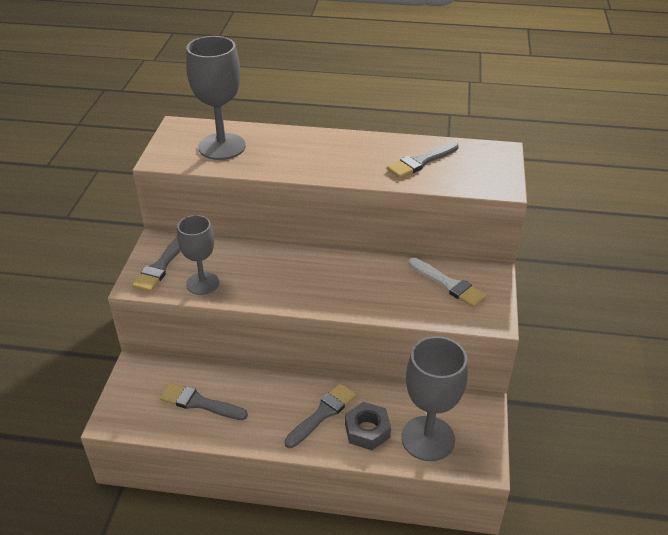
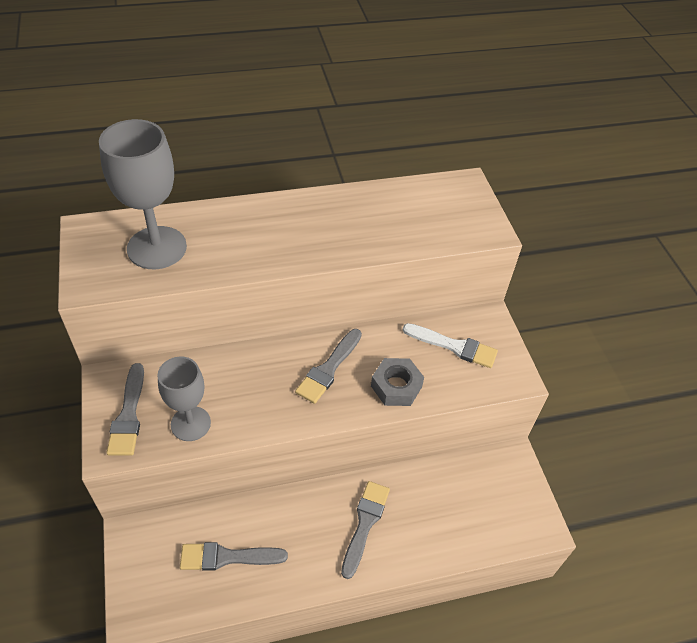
camera: 25 degrees left, 10 degrees up
grey nut [345,402,391,450] -> grey nut moved to [371,358,424,406]
grey brush [387,142,459,178] -> grey brush moved to [295,329,362,404]
grey goblet [401,336,468,461] -> none

